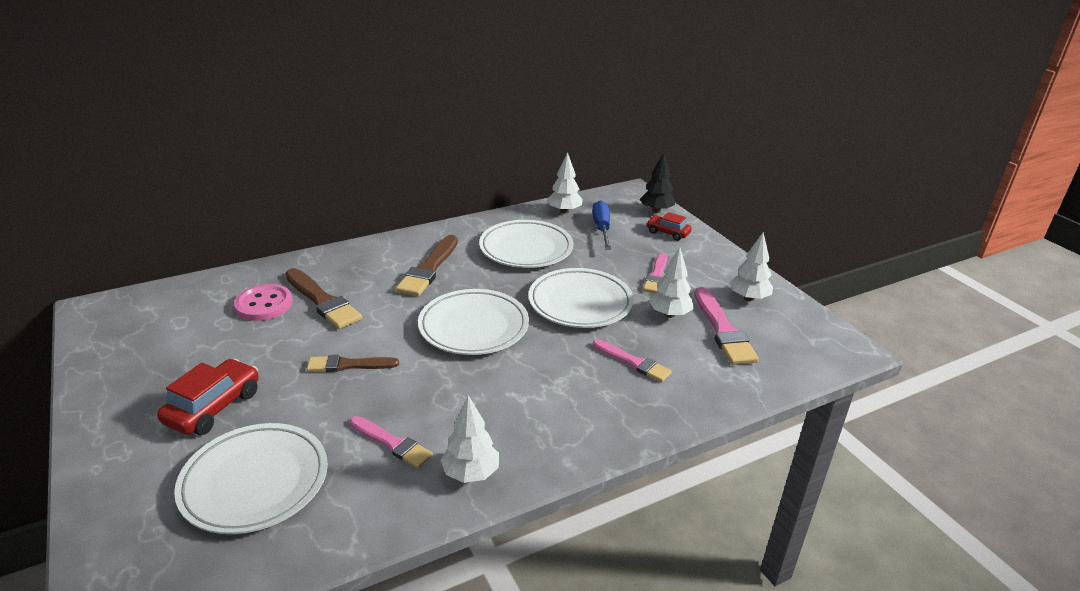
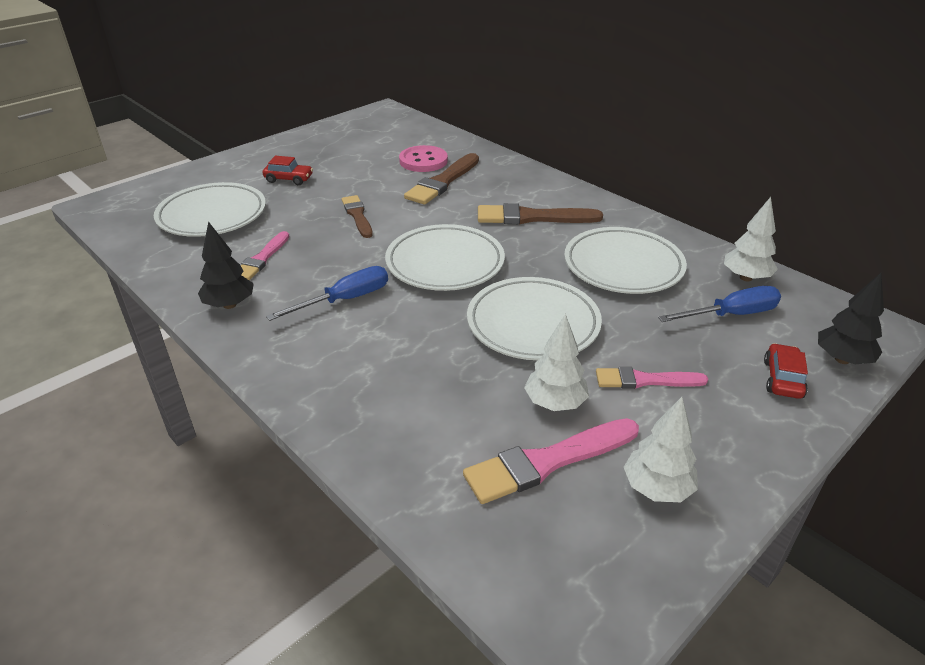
camera: 75 degrees right, 5 degrees up
red car [157,359,259,435] -> red car [263,156,313,185], size x0.63
white tree [440,395,499,483] -> black tree [198,221,254,309]
pink brush [593,339,672,382] -> none
none -> blue screwdriver [266,266,388,321]

